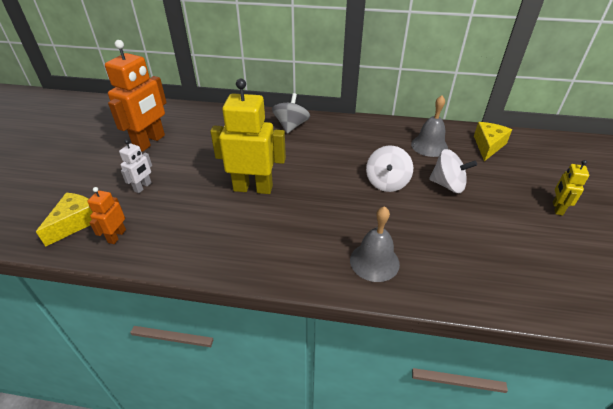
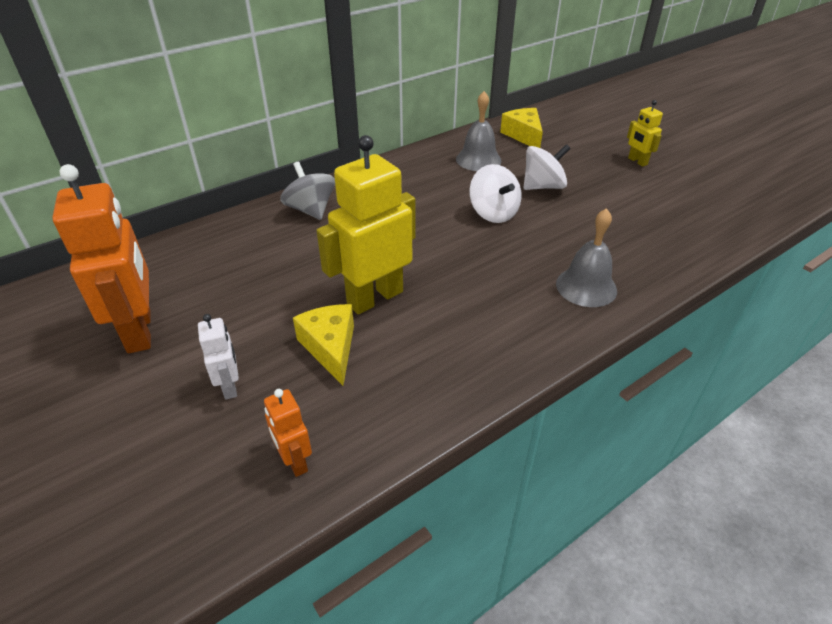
camera: 45 degrees left, 0 degrees up
yellow cheese [36,193,93,247] -> yellow cheese moved to [293,304,354,386]

